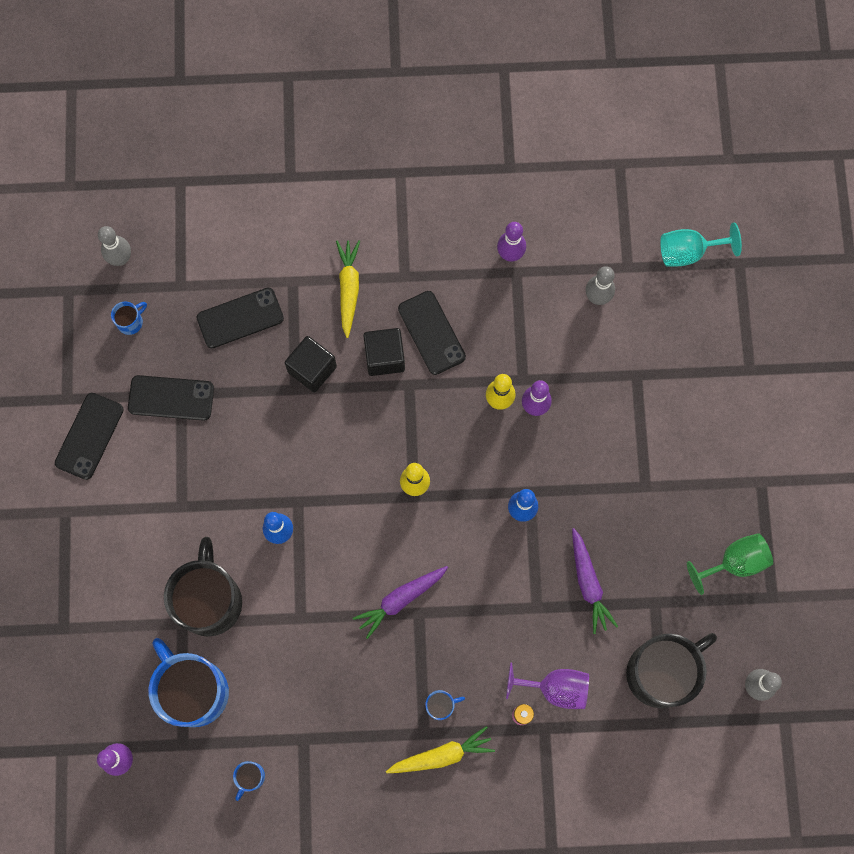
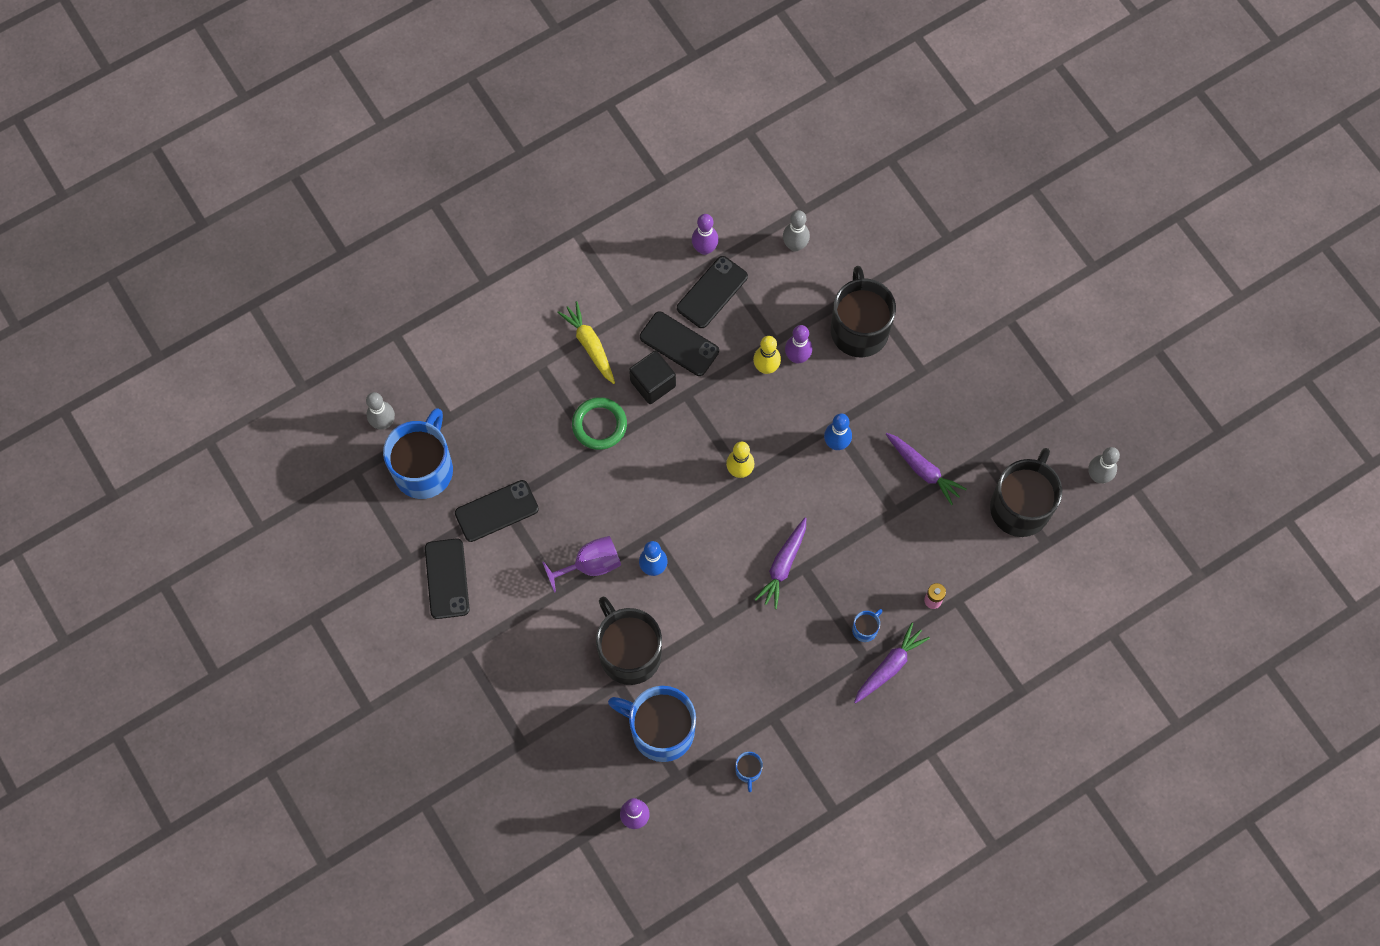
camera: 30 degrees left, 5 degrees down
blue mug [111,301,147,335] -> blue mug [383,408,453,499], size x2.42
black phone [197,288,284,348] -> black phone moved to [677,256,748,328]
black cube [285,336,337,392] -> green ring [572,397,627,450]
yellow carrot [386,726,495,773] -> purple carrot [854,622,930,703]
purple goblet [506,663,589,709] -> purple goblet moved to [542,536,621,593]
turquoise goblet [660,223,742,267] -> none
green goblet [687,533,773,595] -> none
none -> black mug [831,266,896,358]

